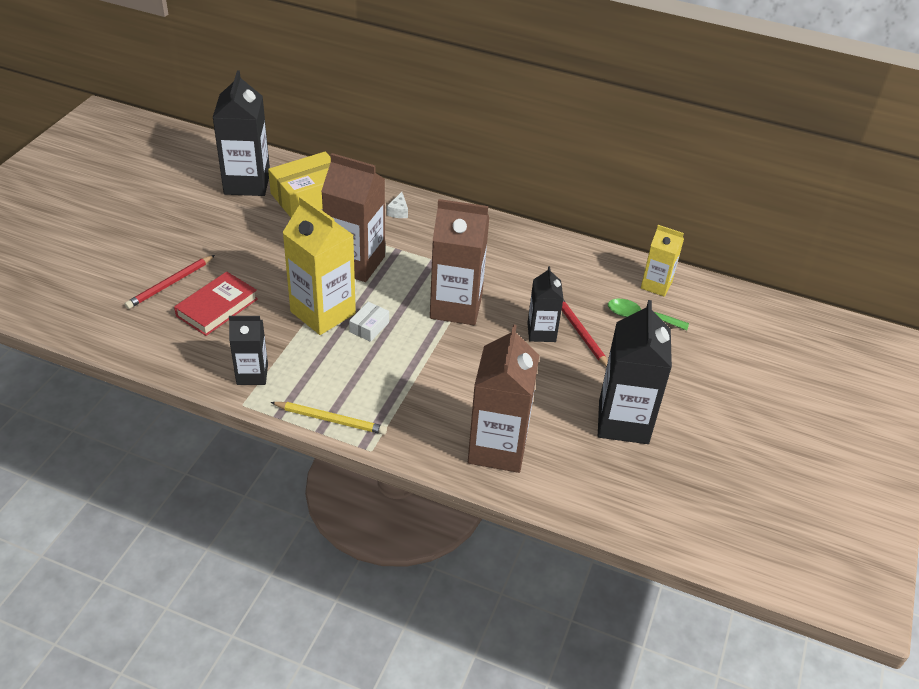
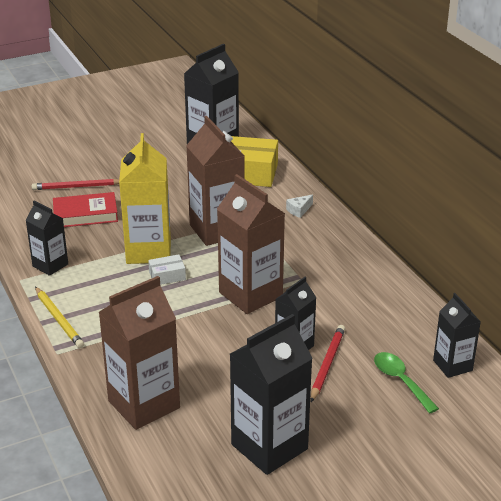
camera: 45 degrees right, 10 degrees down
yellow carton [641,225,684,297] -> black carton [433,293,481,378]

